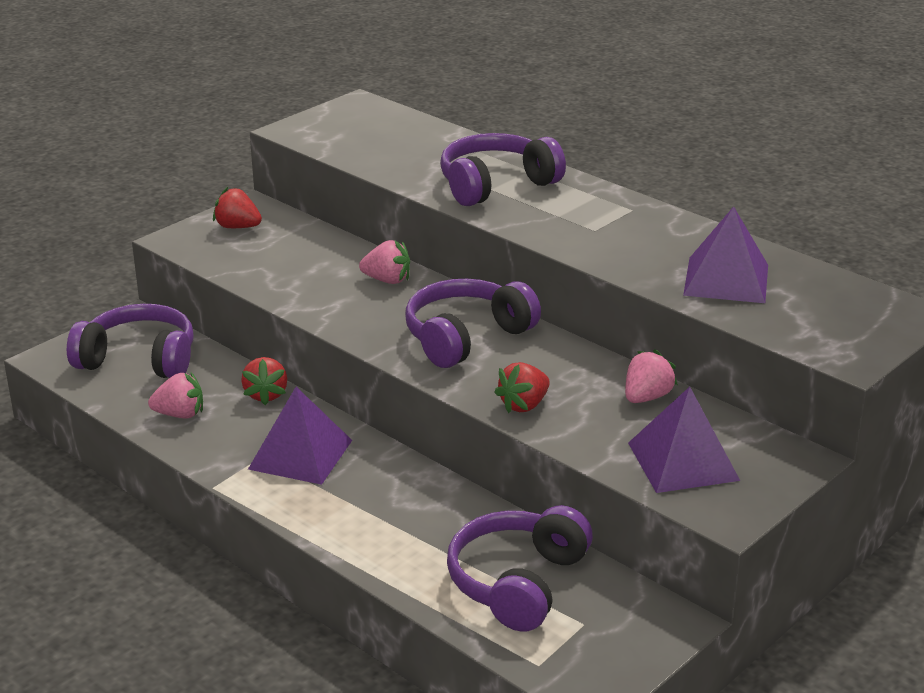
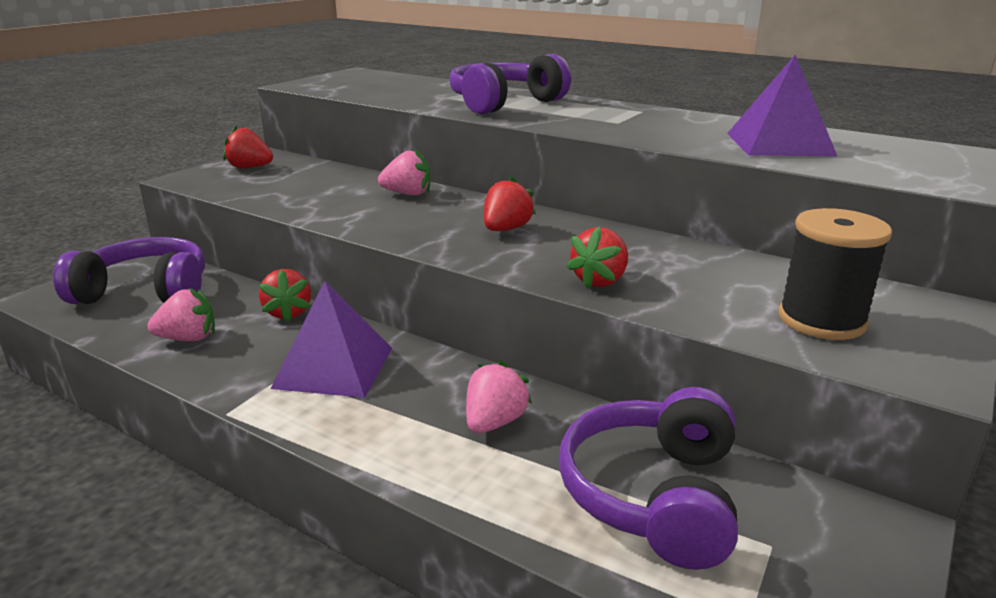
camera: 10 degrees left, 5 degrees down
purple headphones [405,279,541,368] -> red strawberry [484,176,536,231]
pink strawberry [625,349,678,403] -> pink strawberry moved to [466,360,532,433]
purple pyramid [628,387,740,493] -> black spool [778,208,892,340]

